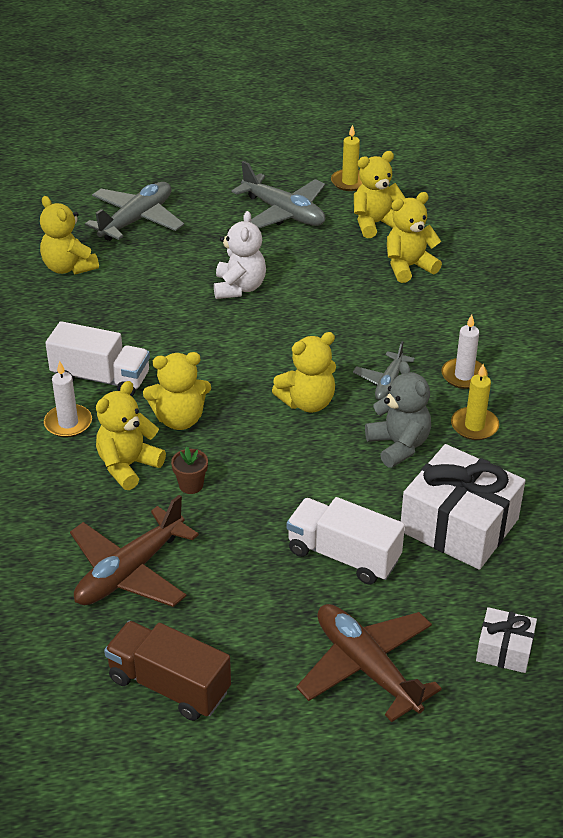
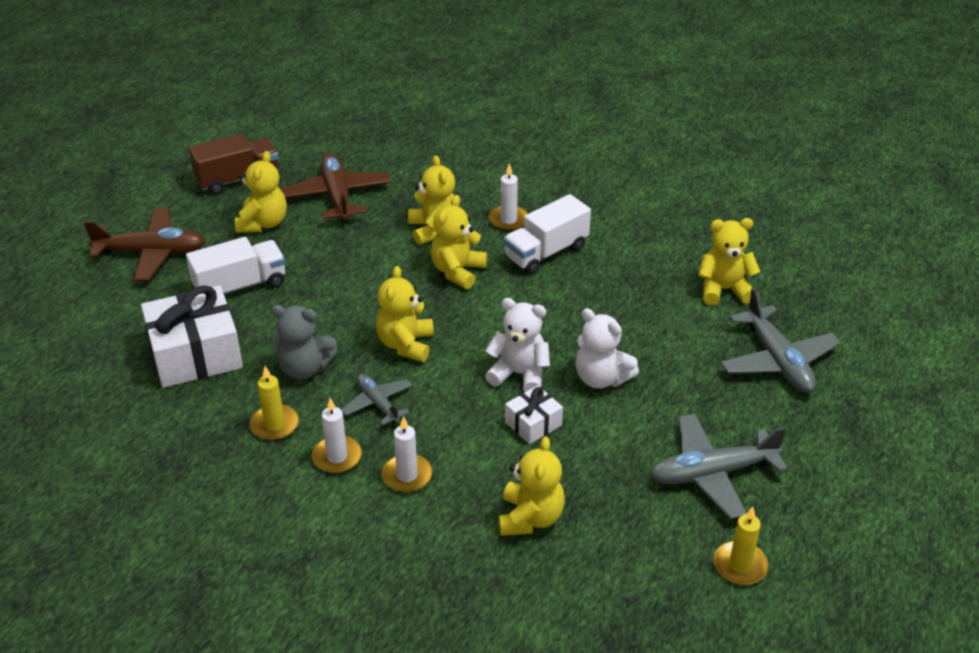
camera: 125 degrees right, 0 degrees up
brown flower pot [171,447,208,494] -> none
yellow teddy bear [354,151,405,238] -> yellow teddy bear moved to [235,151,287,233]
white gift [476,607,537,673] -> white gift moved to [505,385,563,444]
none -> white candle [382,416,432,493]
none -> white teddy bear [485,298,550,392]

